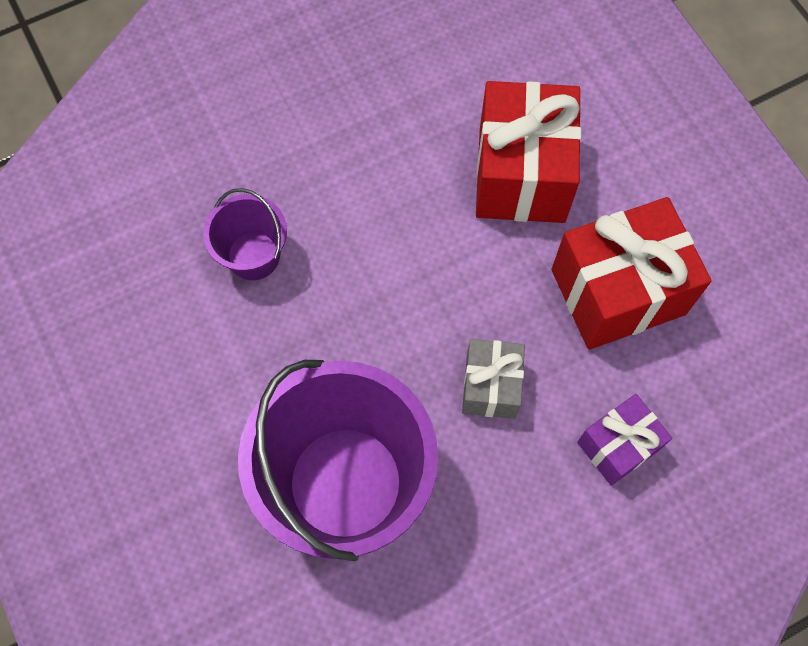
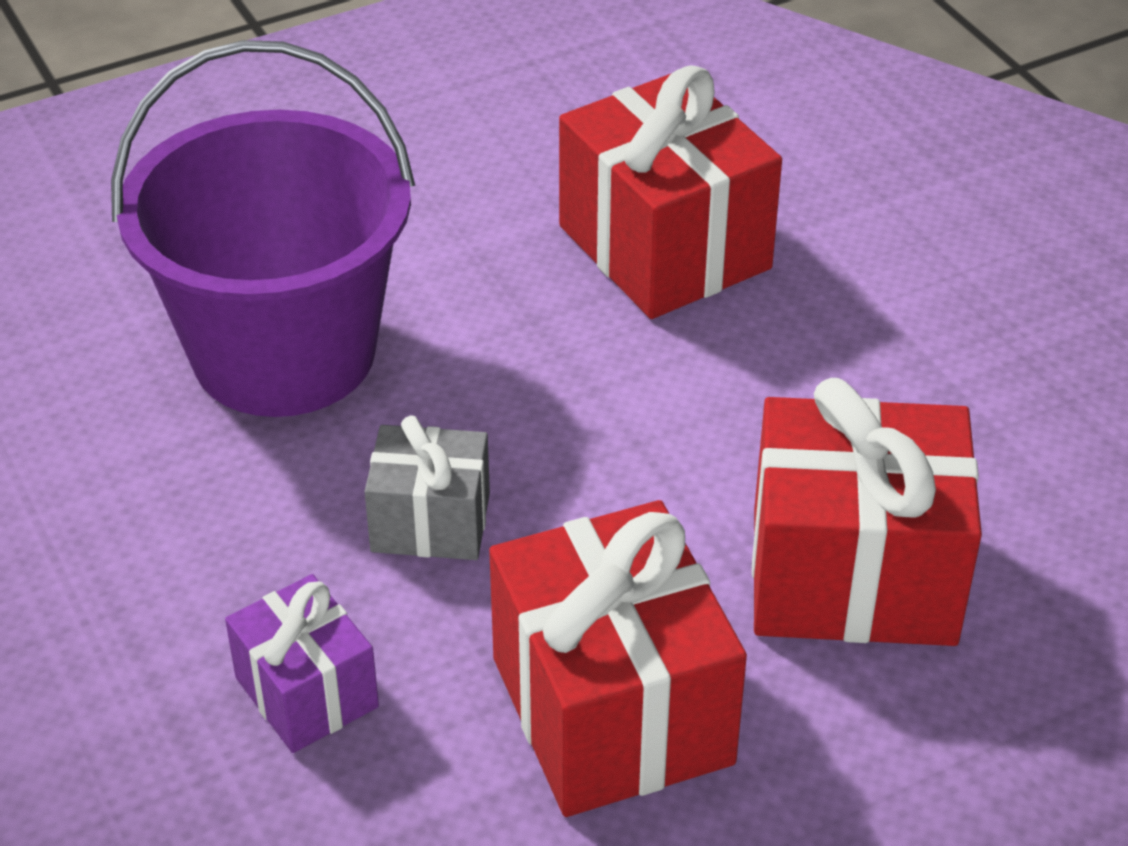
camera: 90 degrees right, 25 degrees down
purple bucket [203,188,287,280] -> red gift [559,65,782,319]

